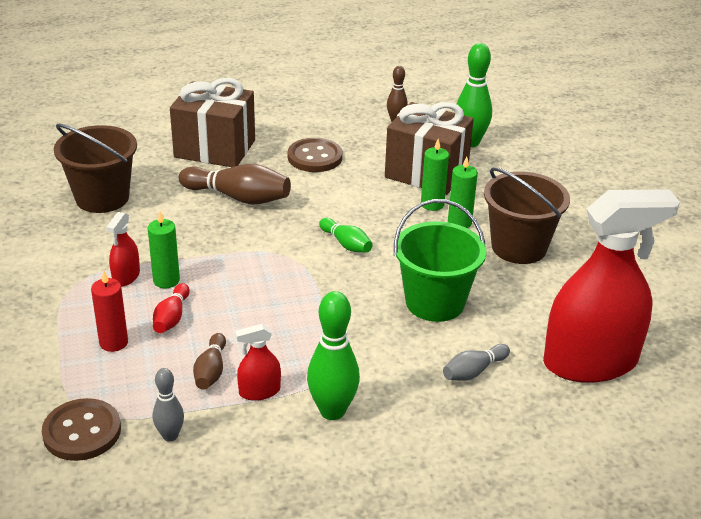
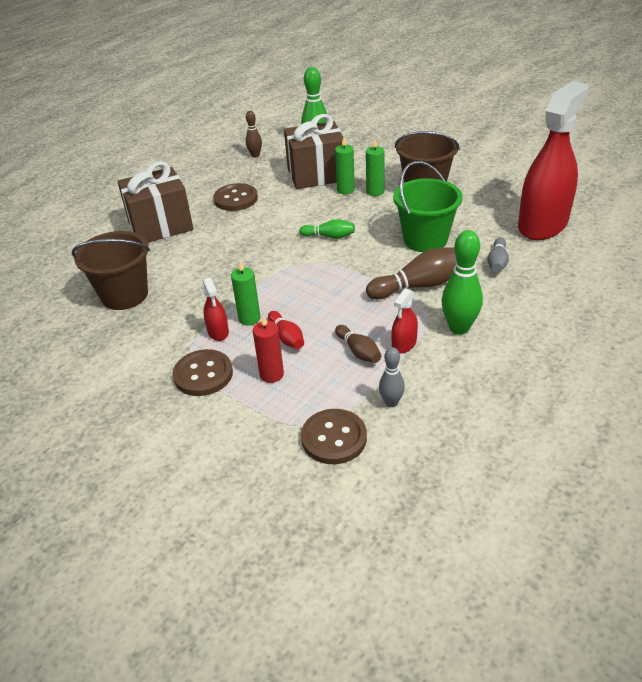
camera: 35 degrees left, 5 degrees up
brown bowling pin [179,164,291,205] -> brown bowling pin moved to [366,248,457,299]
none -> brown button [173,349,233,396]

